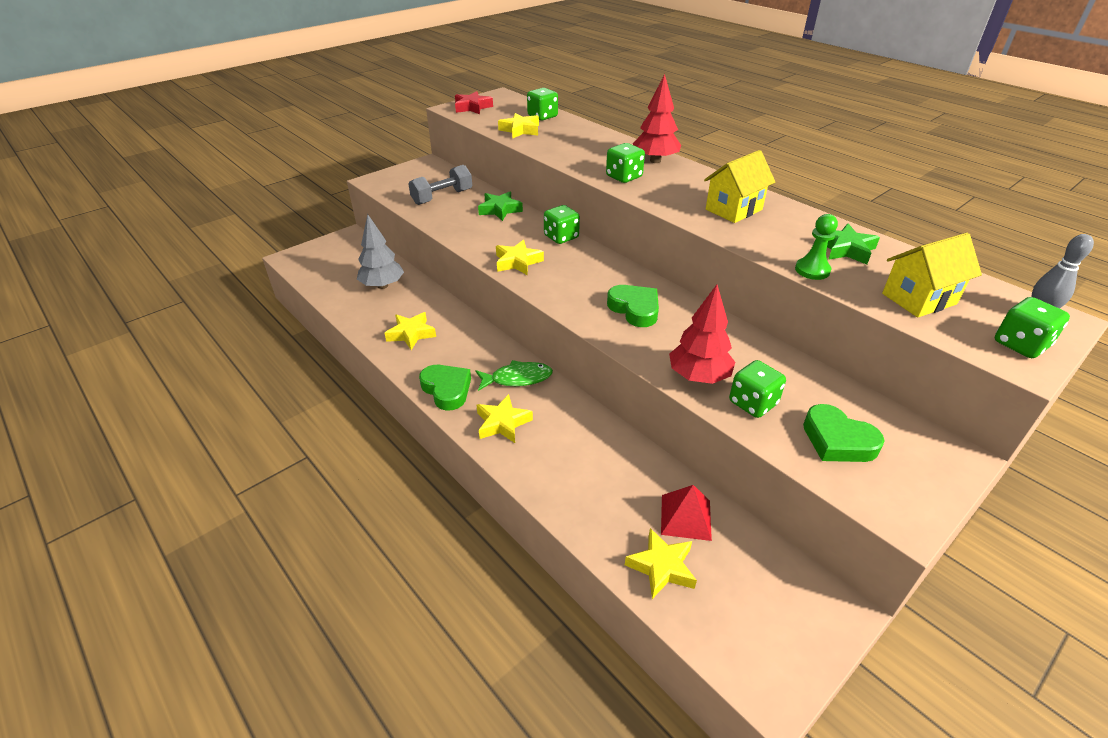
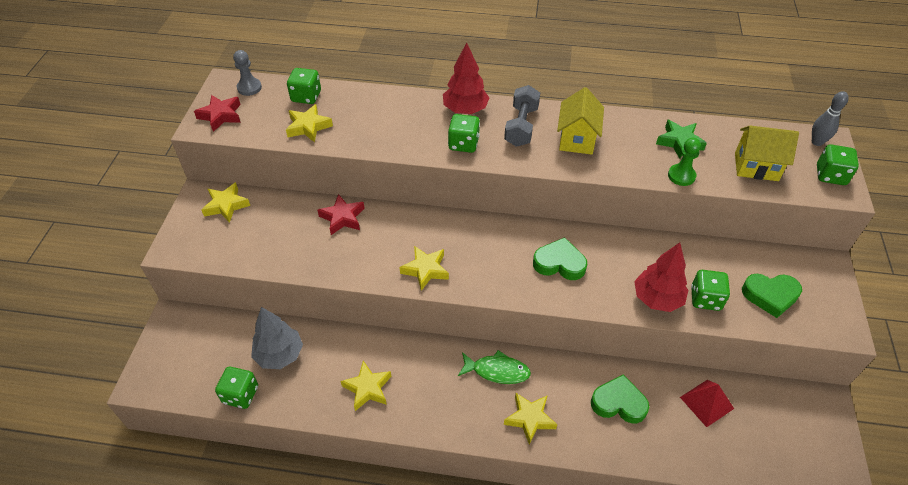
camera: 40 degrees left, 10 degrees up
grey dumbbell [409,165,472,205] -> grey dumbbell moved to [504,85,540,147]
green heart [419,365,471,411] -> green heart moved to [591,374,649,423]
green fish [475,360,553,391] -> green fish turned 60 degrees clockwise [458,350,531,384]
green star [478,191,523,221] -> red star [317,194,365,235]
green dice [544,205,580,244] -> green dice moved to [215,367,258,409]
yellow star [625,528,697,599] -> yellow star moved to [201,182,250,223]
yellow house [882,233,982,317] -> yellow house turned 75 degrees clockwise [735,126,799,181]
none -> grey pawn [233,50,262,96]

